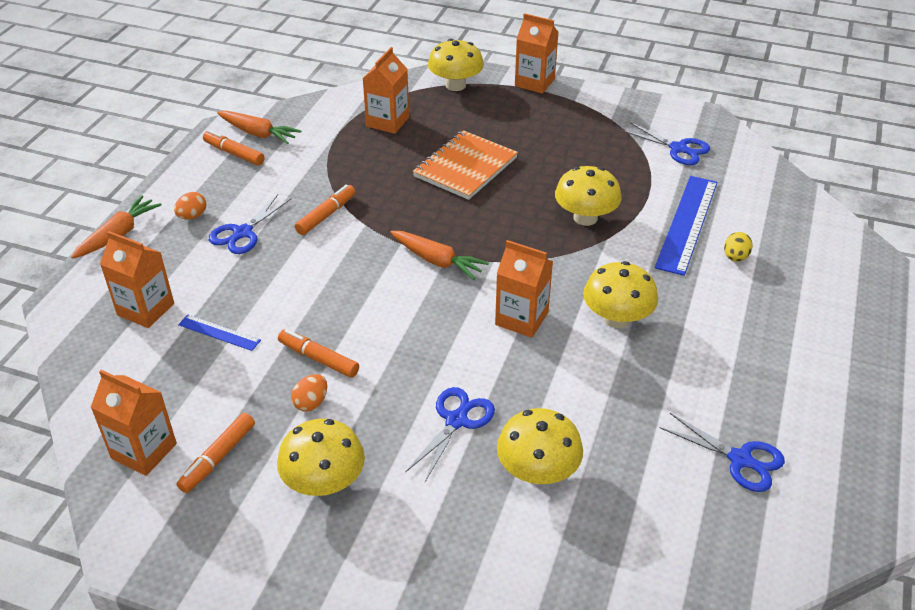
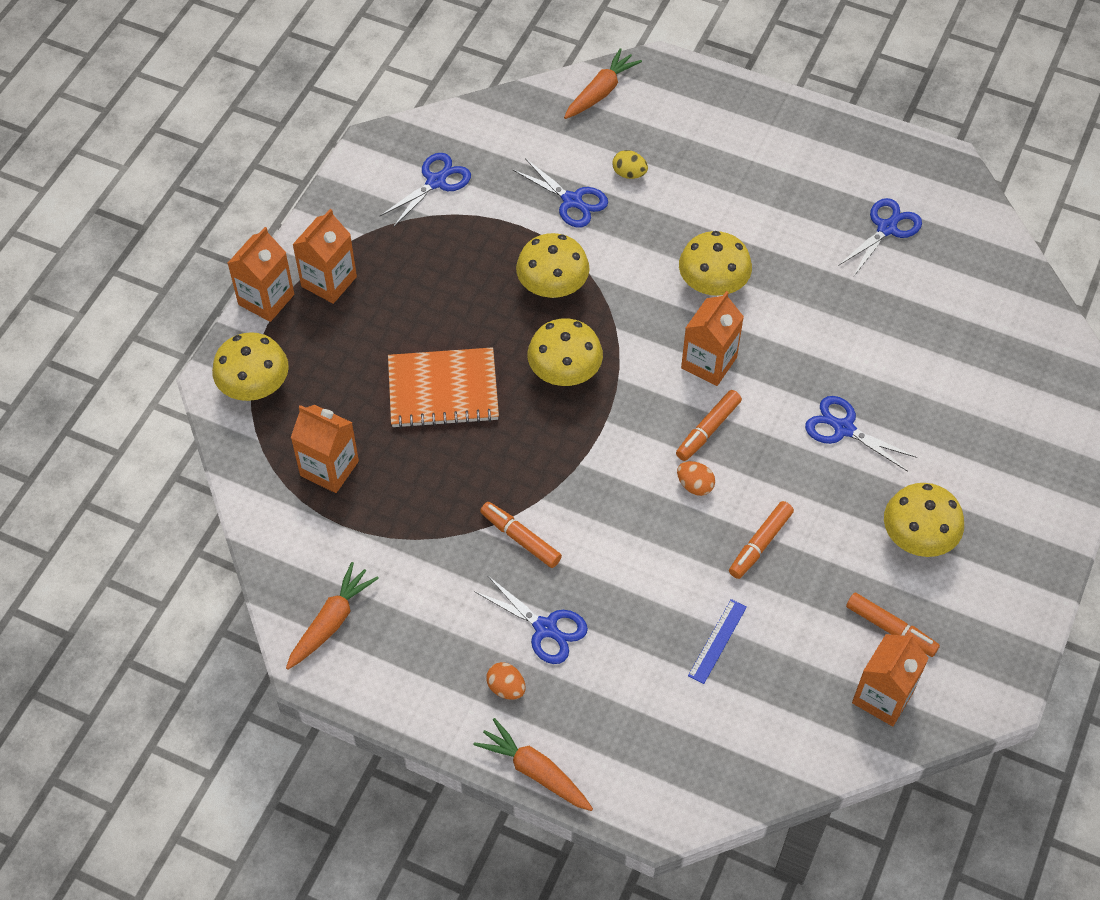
camera: 85 degrees left, 15 degrees up
orange carton [100,231,174,328] -> orange carton moved to [292,209,357,304]
orange marker [203,130,264,166] -> orange marker moved to [676,390,742,461]
orange egg [291,374,327,411] -> orange egg moved to [677,461,715,496]
orange carrot [390,231,489,280] -> orange carrot moved to [564,48,642,119]
orange notebook [413,130,518,200] -> orange notebook turned 45 degrees counterclockwise [388,347,499,428]
yellow mushroom [497,408,583,485] -> yellow mushroom moved to [528,318,603,386]
blue ruler [655,176,717,276] -> blue scissors [513,158,608,227]

